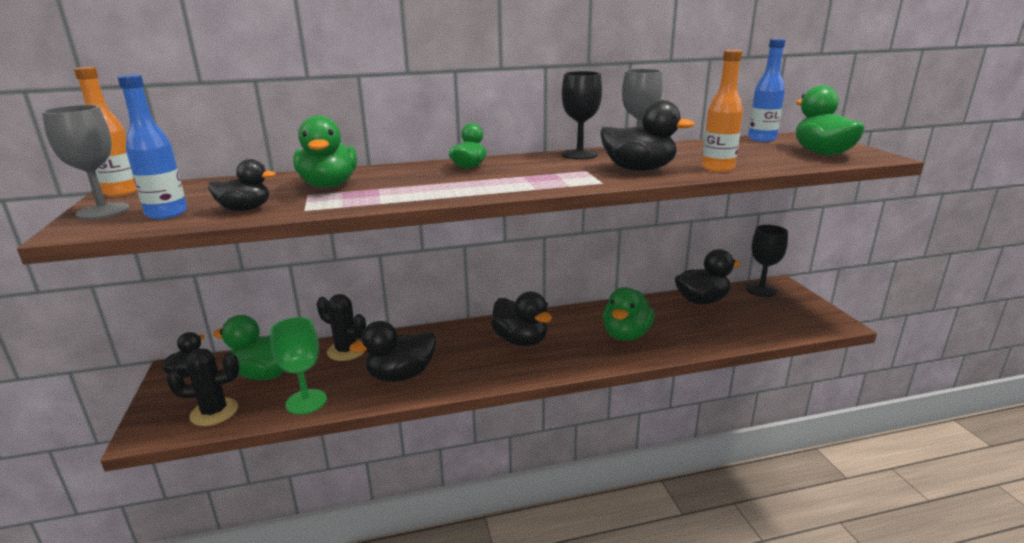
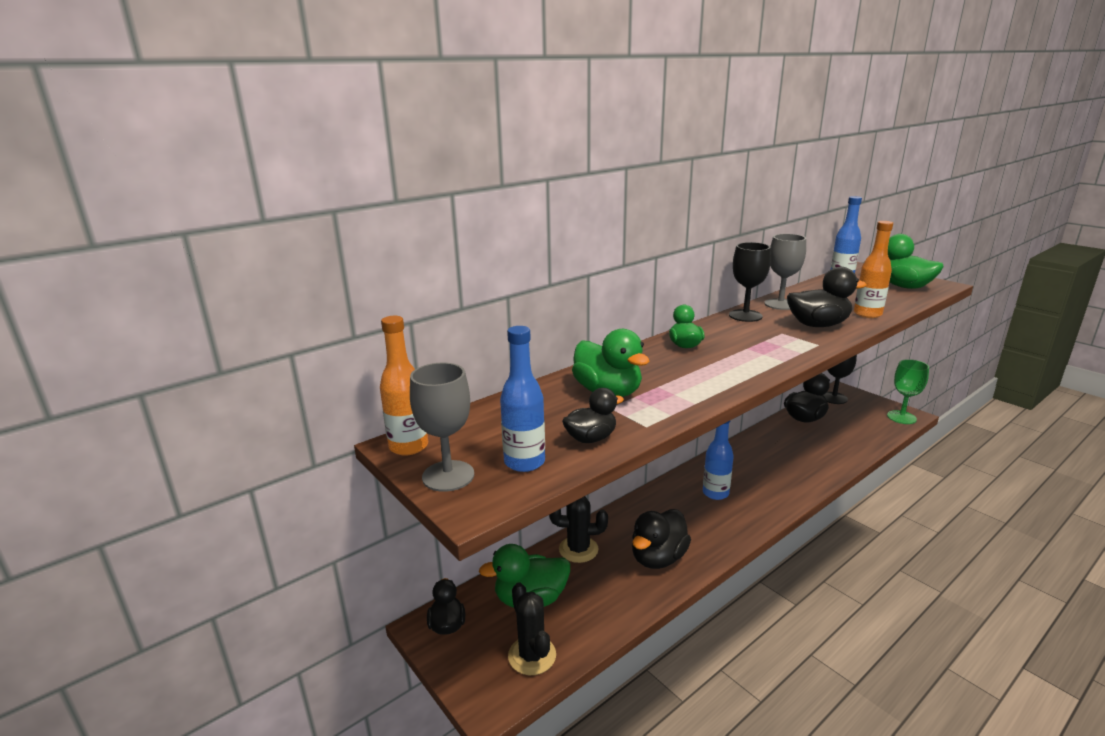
camera: 25 degrees left, 0 degrees up
black cactus [166,348,239,426] -> black cactus turned 75 degrees counterclockwise [508,582,556,675]
green goblet [270,317,327,415] -> green goblet moved to [887,359,929,424]
black duck [491,292,552,346] -> blue bottle [703,421,734,500]
green duck [603,287,655,341] -> none

